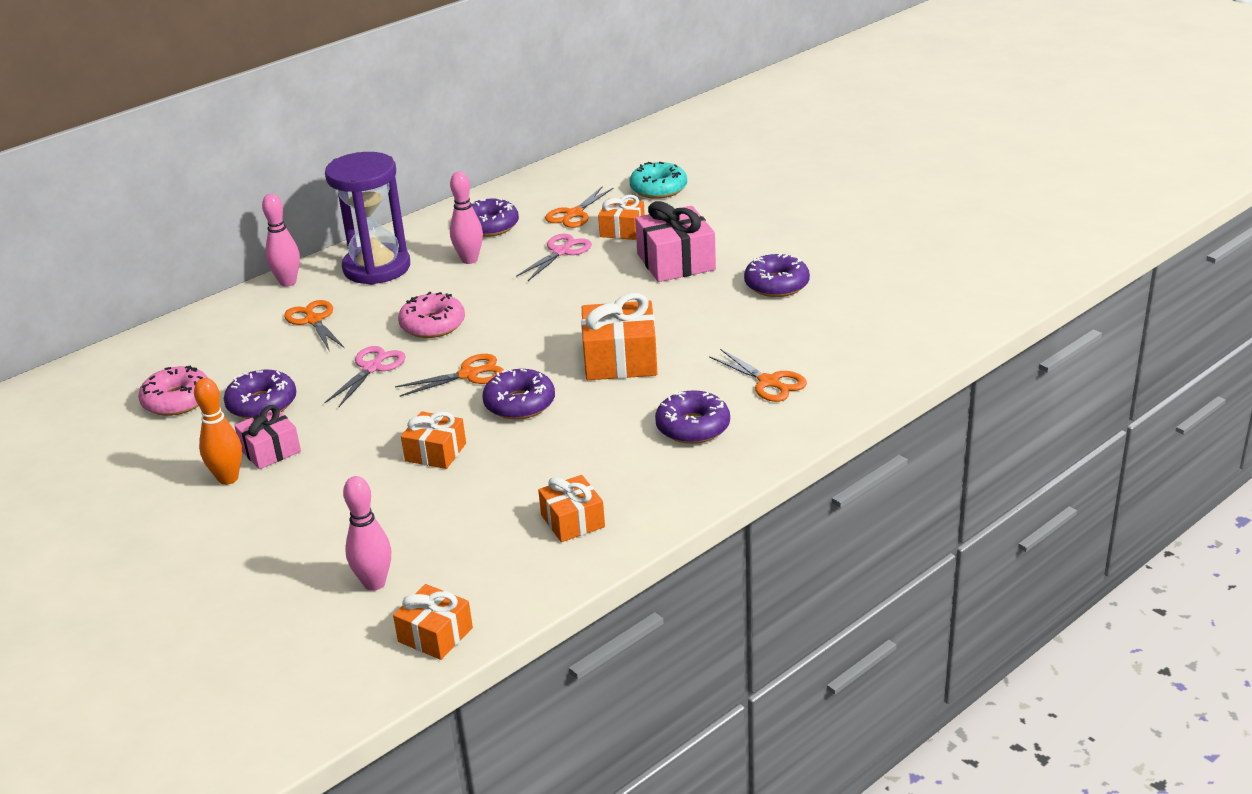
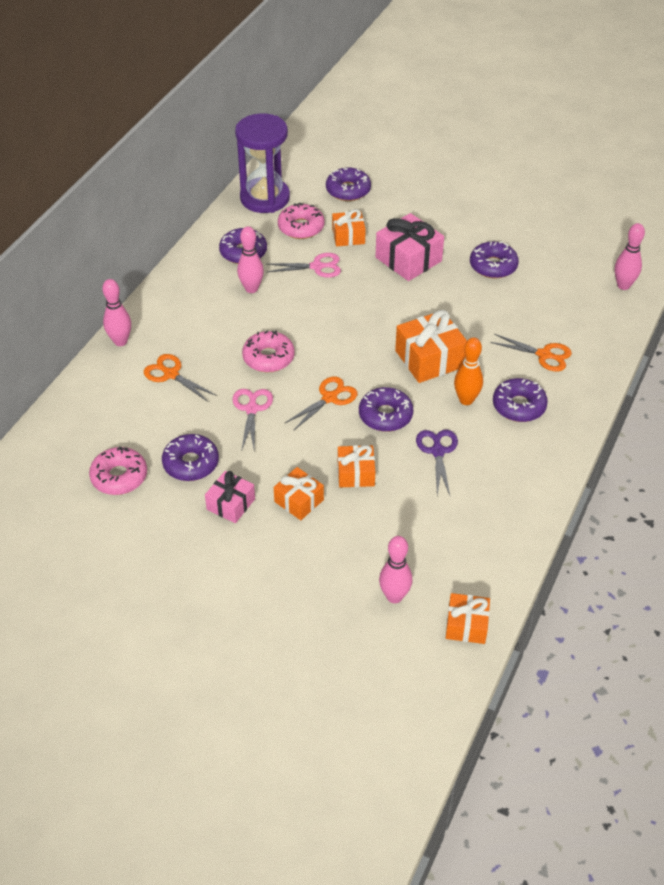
camera: 25 degrees left, 15 degrees up
orange bowling pin [194,378,242,485] -> orange bowling pin moved to [454,338,483,405]
purple hourglass [325,152,410,285] -> purple hourglass moved to [235,113,290,213]
pink scissors [516,234,592,281] -> pink scissors turned 75 degrees clockwise [267,253,341,278]
orange gift [538,475,605,542] -> orange gift moved to [274,467,324,520]
orange scissors [545,186,614,228] -> pink donut [278,203,324,239]
turquoise donut [630,162,687,199] -> purple donut [326,168,371,201]
none -> purple scissors [416,430,458,495]
none -> pink bowling pin [615,223,645,290]

